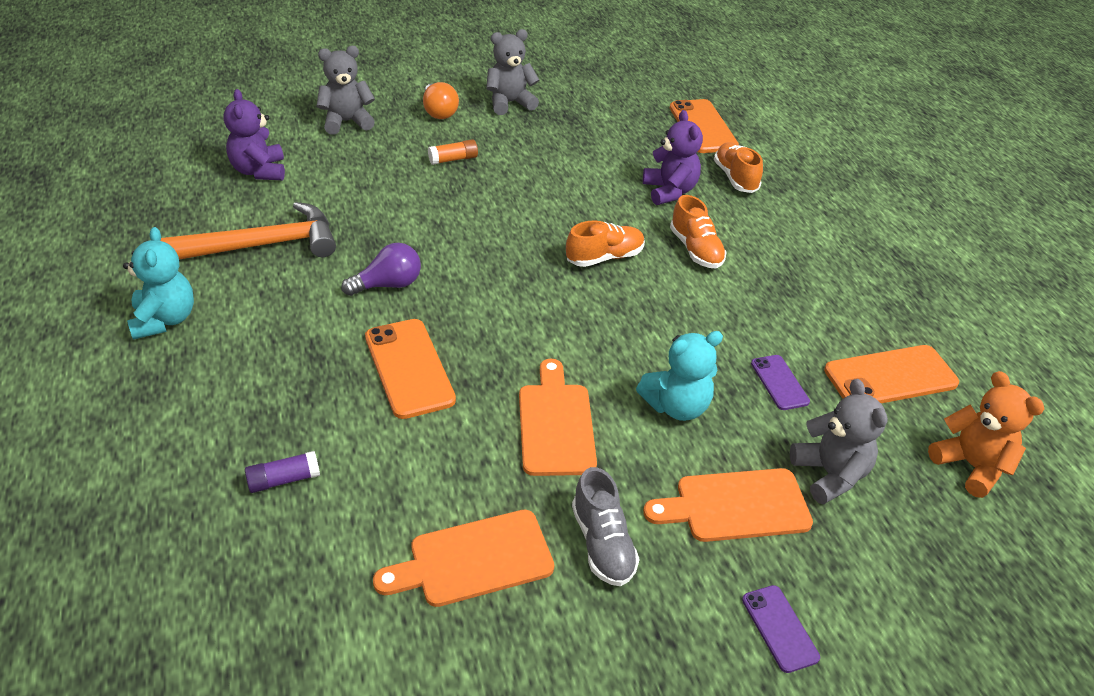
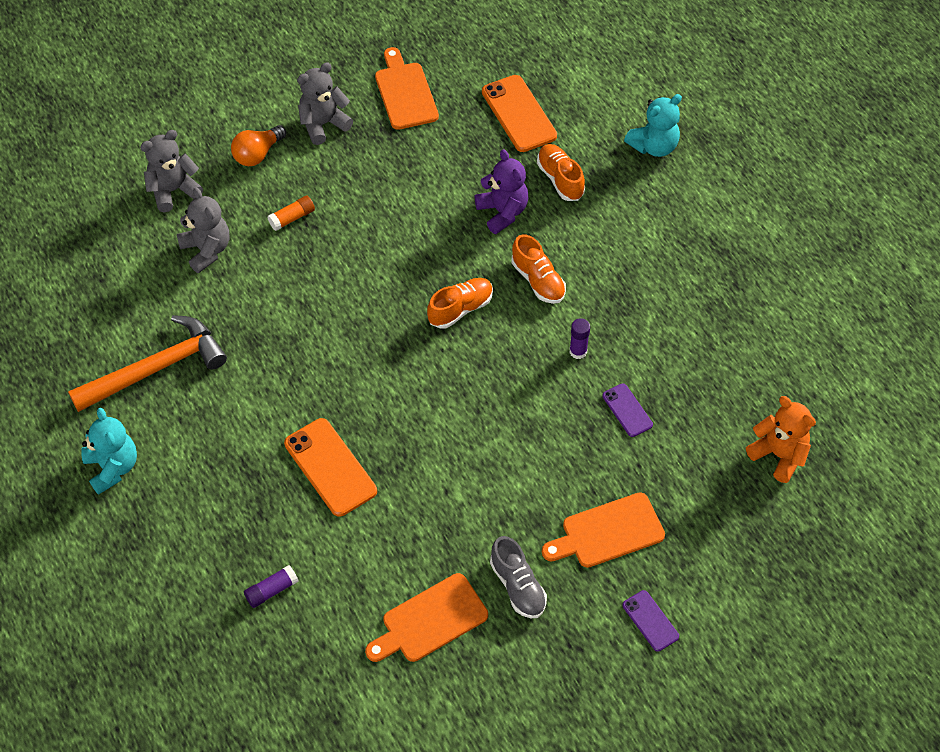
camera: 10 degrees left, 15 degrees up
purple teddy bear [224,89,285,180] -> none
purple light bulb [341,243,421,296] -> none
orange light bulb [423,82,459,119] -> orange light bulb turned 75 degrees clockwise [231,125,286,166]
orange cutting board [519,359,597,476] -> orange cutting board moved to [375,47,439,130]
turquoise teddy bear [636,331,723,421] -> turquoise teddy bear moved to [624,94,682,157]
grey teddy bear [790,379,888,504] -> grey teddy bear moved to [177,188,229,273]
orange phone [824,345,959,403] -> none
none -> purple glue stick [569,318,590,359]

